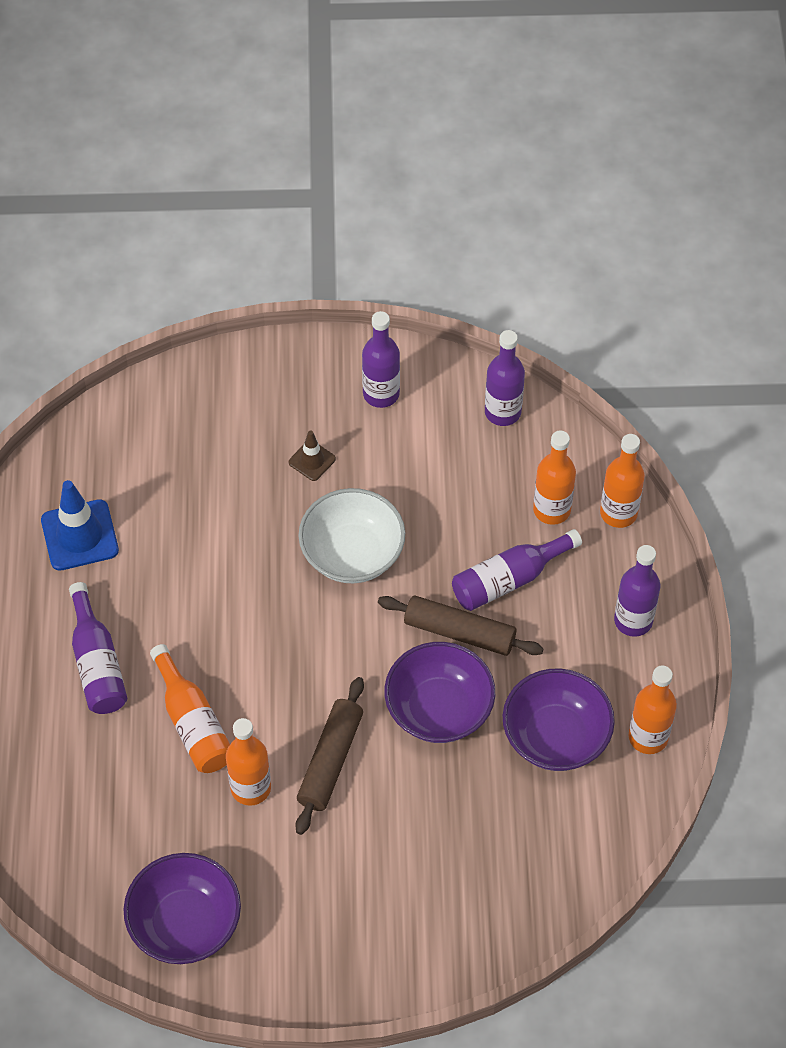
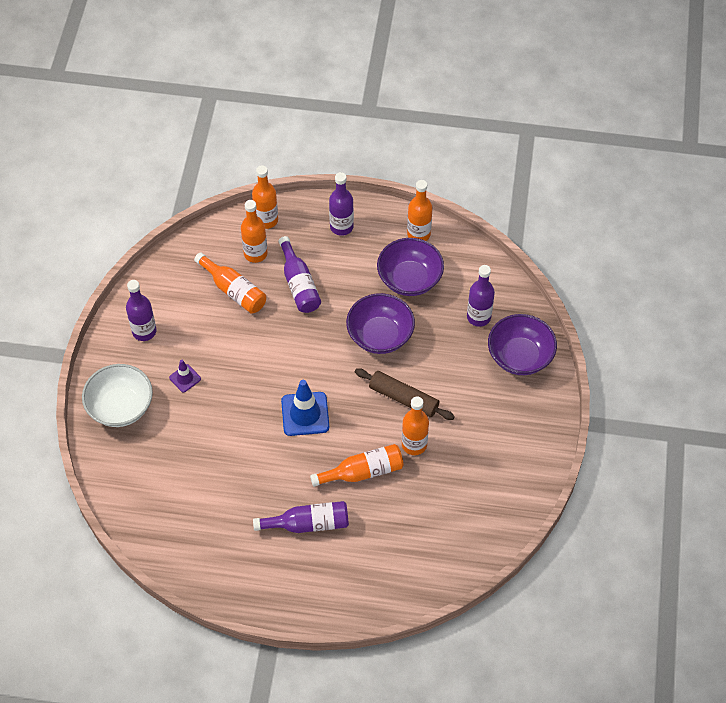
camera: 80 degrees left, 0 degrees up
blue traffic cone [41,480,119,571] -> blue traffic cone moved to [281,380,329,436]
purple bowl [123,853,241,964] -> purple bowl moved to [488,314,557,375]
brown traffic cone [289,430,336,481] -> purple traffic cone [169,360,201,392]
white bowl [299,488,405,583] -> white bowl moved to [82,364,153,427]
brown rolling pin [378,595,544,656] -> none
purple bottle [485,330,525,426] -> purple bottle moved to [467,265,495,327]
none -> orange bottle [194,252,266,313]

